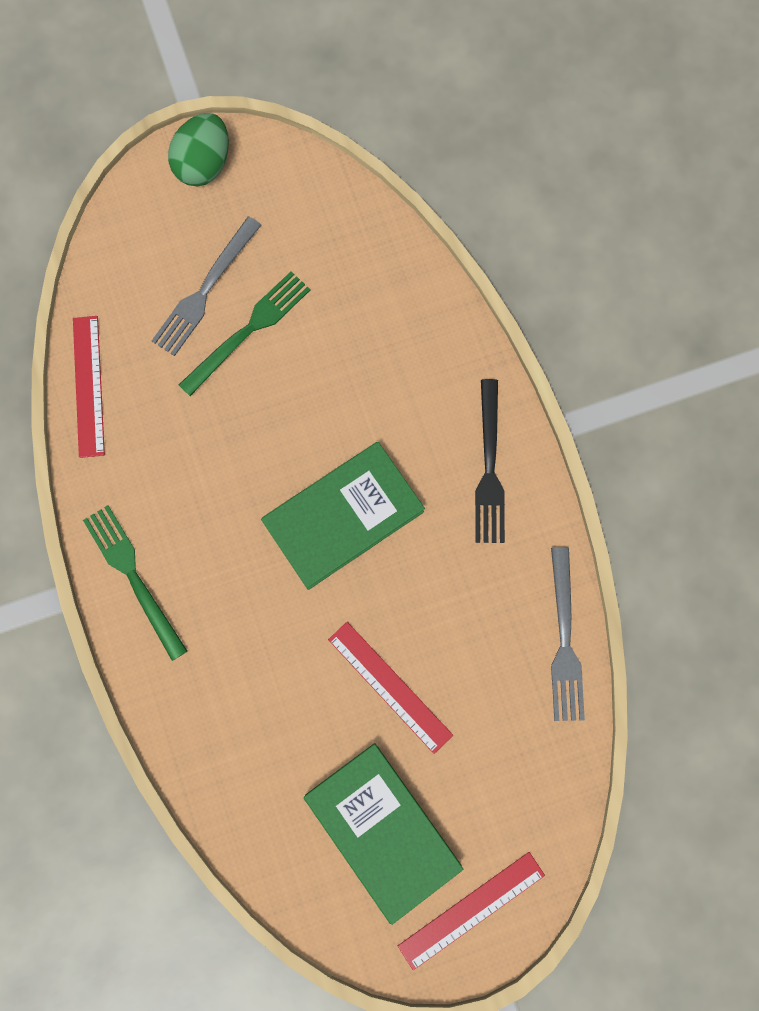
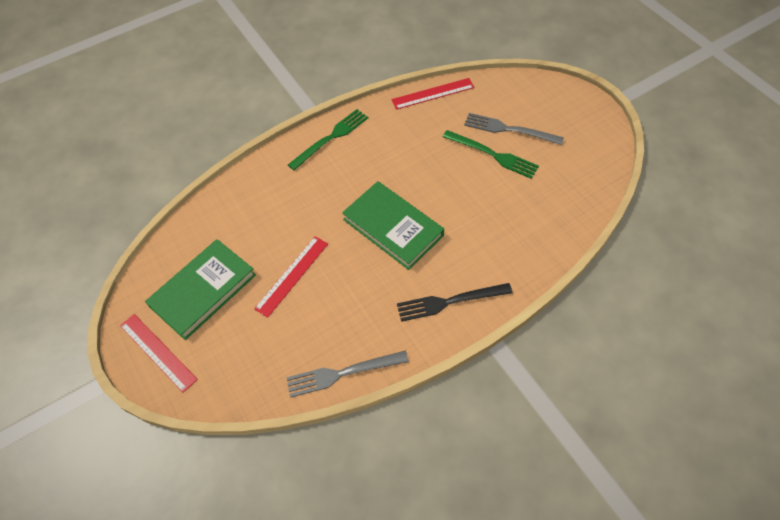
camera: 80 degrees right, 20 degrees down
green egg [168,113,229,186] -> none

